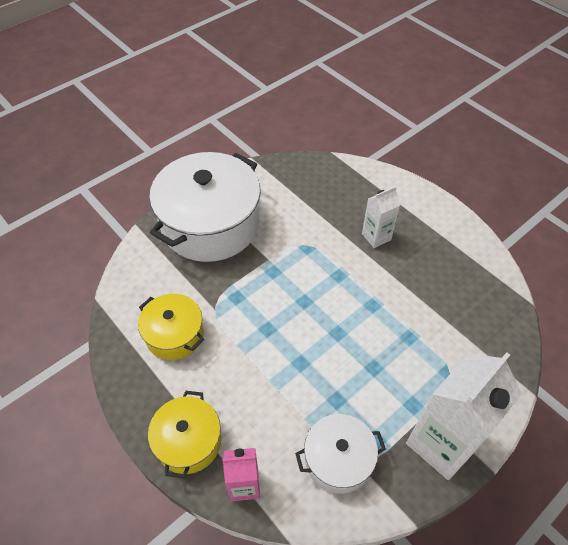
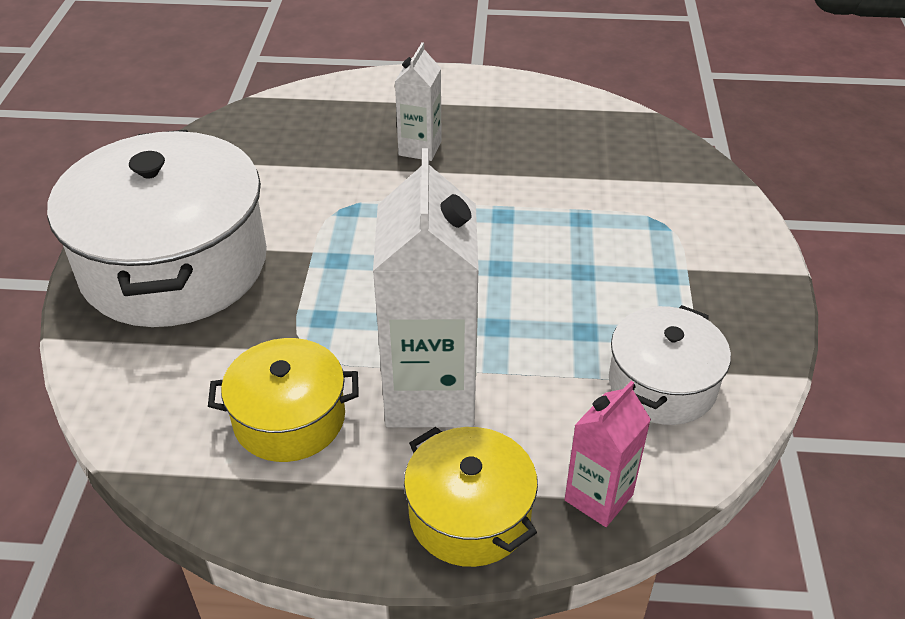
camera: 45 degrees left, 10 degrees down
white carton [406,352,522,480] -> white carton moved to [373,148,479,428]

